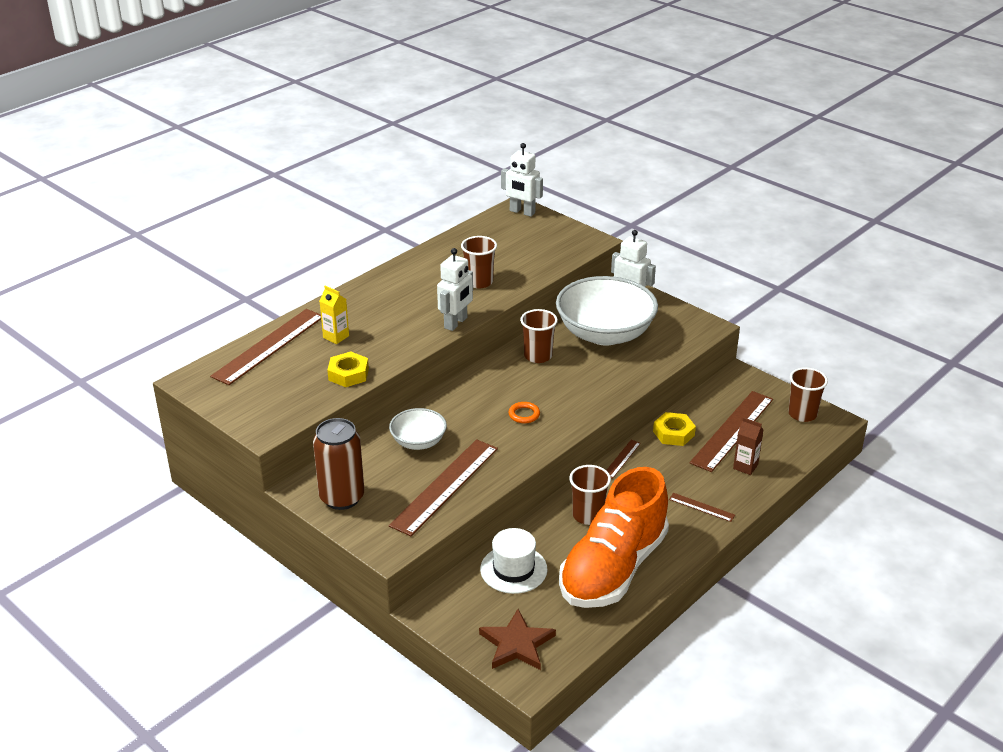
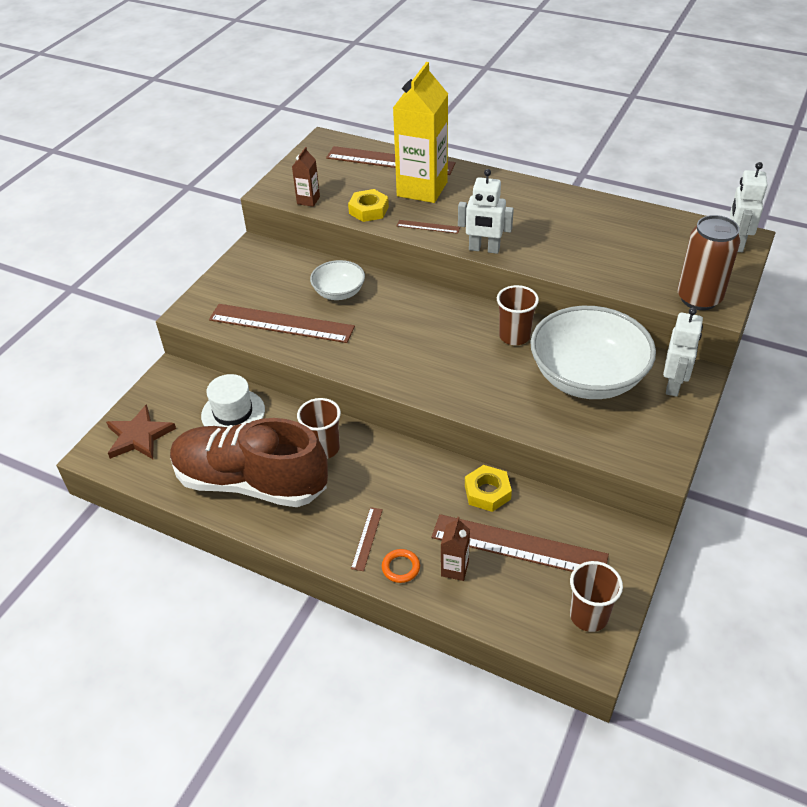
camera: 75 degrees right, 10 degrees up
brown can [313,418,364,510] -> brown can moved to [677,215,740,310]
yellow carton [320,286,349,344] -> yellow carton [393,62,448,203], size x2.26
brown cup [461,236,497,288] -> none
orange ring [509,402,540,423] -> orange ring moved to [382,549,420,583]
orange shoe [559,467,669,608] -> brown shoe [170,418,328,507]
brown ruler [606,440,641,479] -> brown ruler moved to [397,220,460,234]
none -> brown carton [292,147,320,207]

